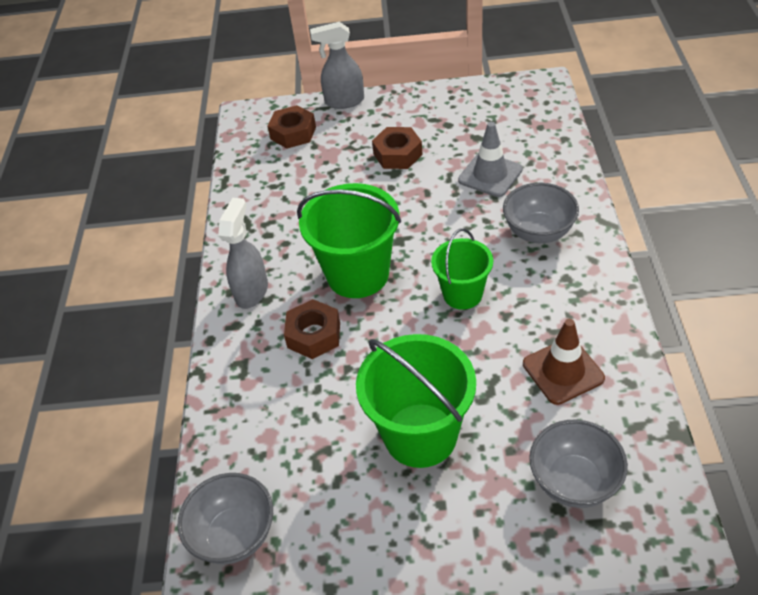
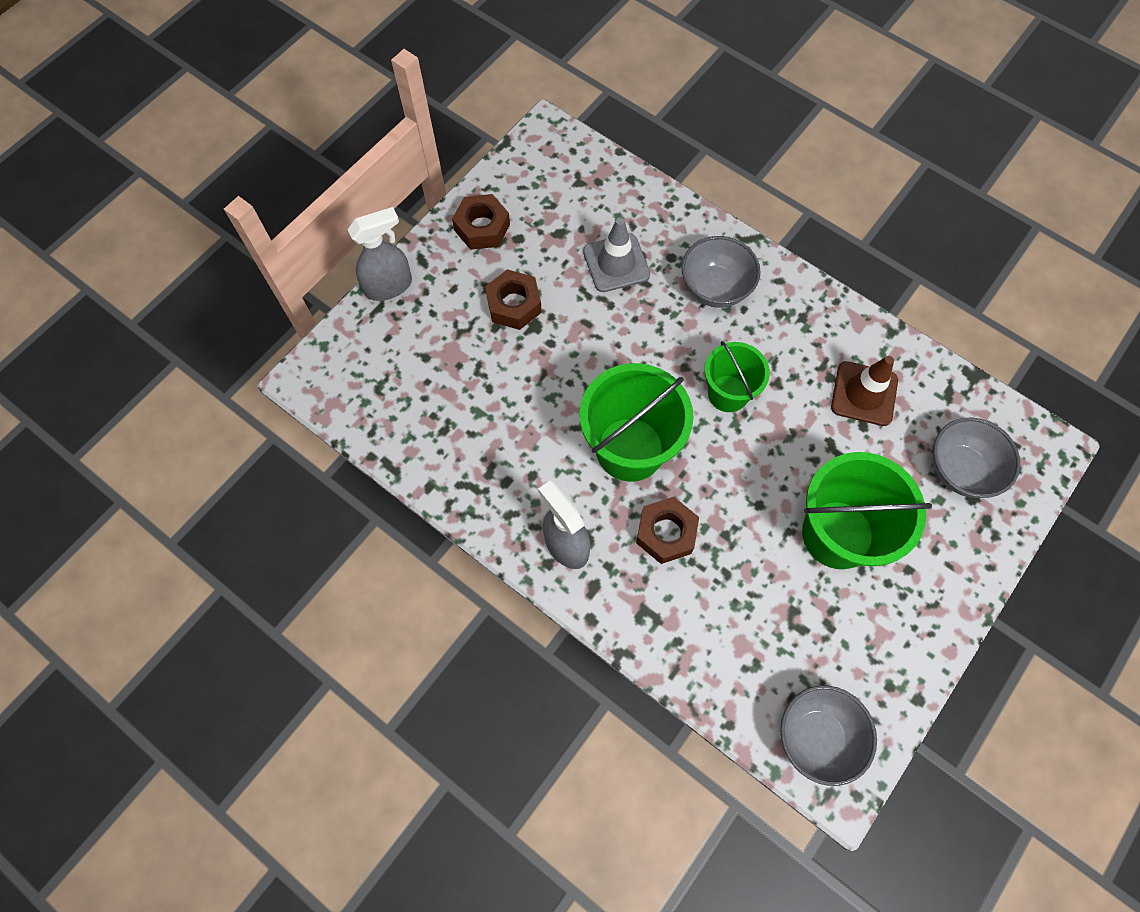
camera: 55 degrees left, 20 degrees up
brown nut [268,105,316,149] -> brown nut moved to [452,194,510,250]
grey spray bottle [310,22,364,109] -> grey spray bottle turned 150 degrees counterclockwise [347,207,412,301]

